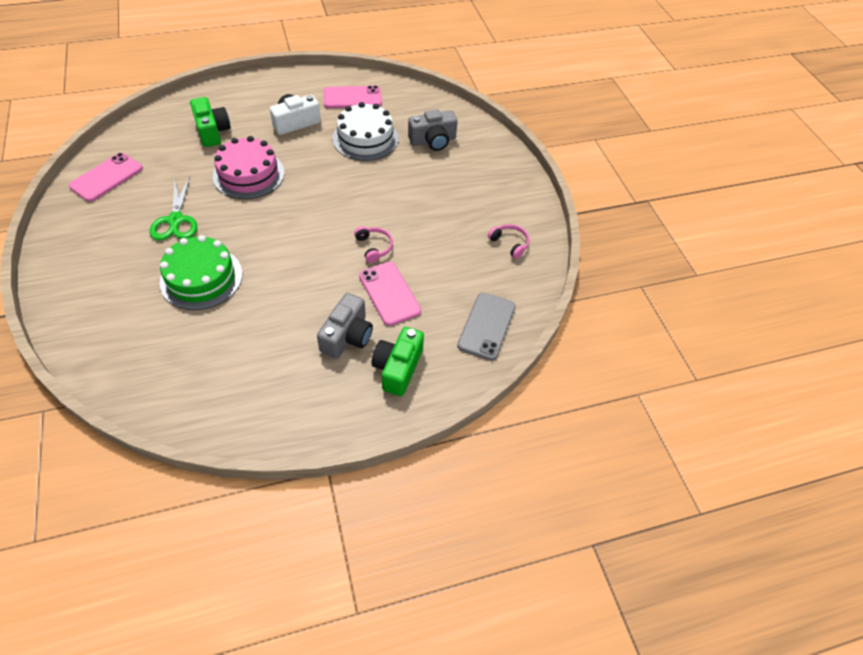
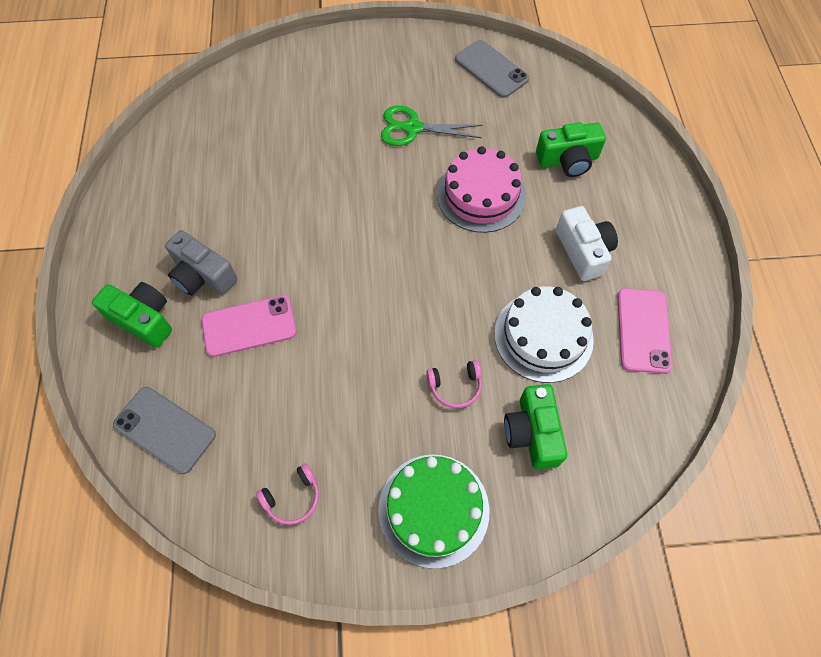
camera: 105 degrees right, 10 degrees up
pink phone [69,153,143,202] -> grey phone [455,40,529,98]
green cake [160,235,242,310] -> green cake moved to [378,454,489,569]
pink headphones [354,226,393,263] -> pink headphones moved to [426,360,482,408]
grey camera [408,109,458,151] -> green camera [504,384,567,469]

